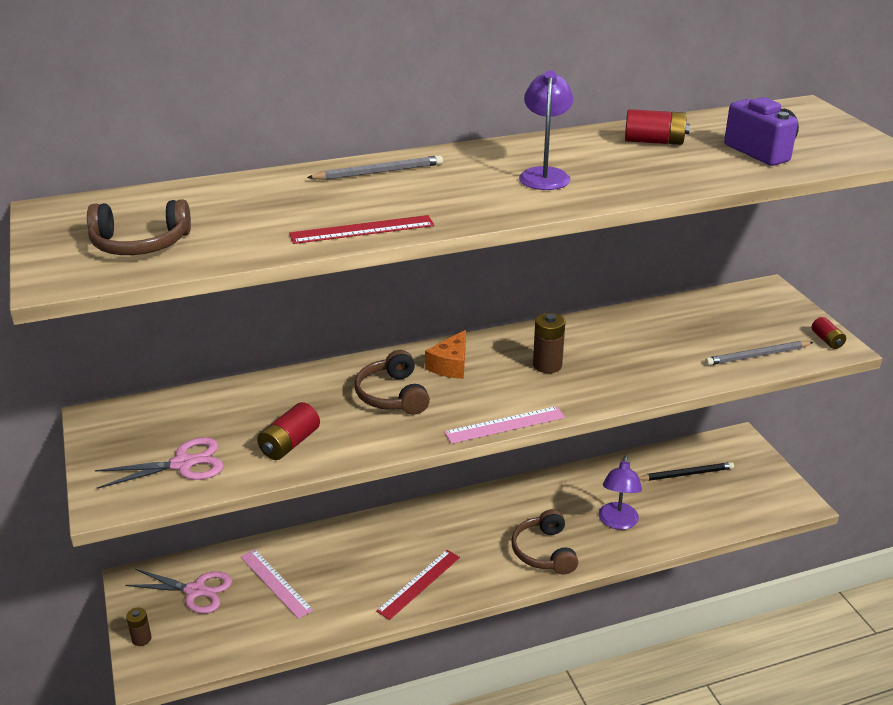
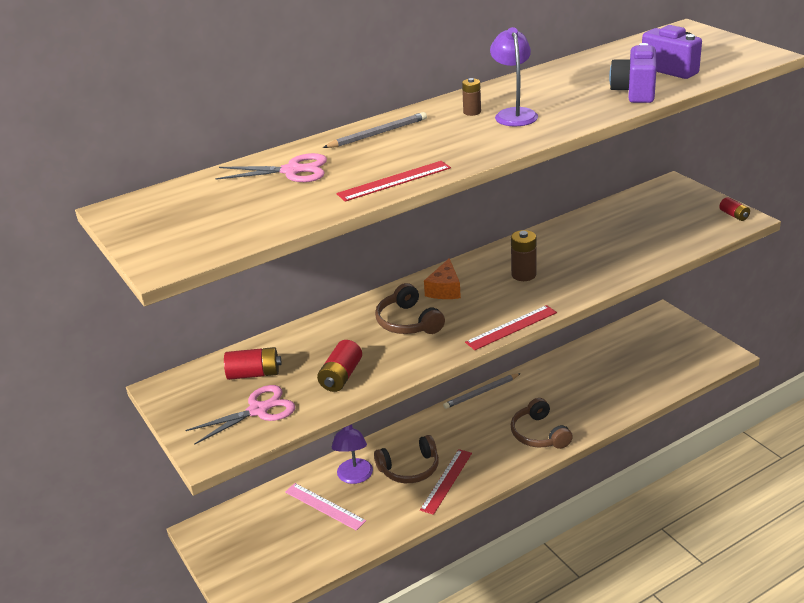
camera: 10 degrees left, 0 degrees up
brown headphones [87,199,191,255] -> brown headphones moved to [374,435,439,483]
pink scissors [125,569,232,614] -> pink scissors moved to [215,153,327,182]
brown battery [126,608,152,646] -> brown battery moved to [462,78,481,116]
pink ruler [444,406,565,444] -> red ruler [465,305,557,350]
purple lamp [599,456,642,530] -> purple lamp moved to [332,424,373,484]
red battery [625,109,690,145] -> red battery moved to [224,347,282,380]
black pencil [639,462,734,481] -> none
grey pencil [705,341,814,366] -> grey pencil moved to [443,373,521,409]
none -> purple camera [609,43,657,103]

